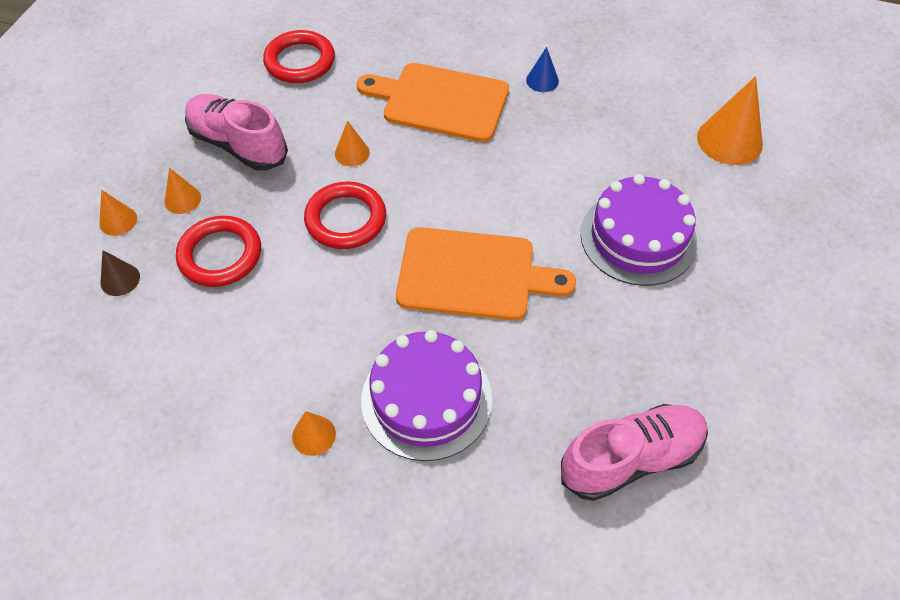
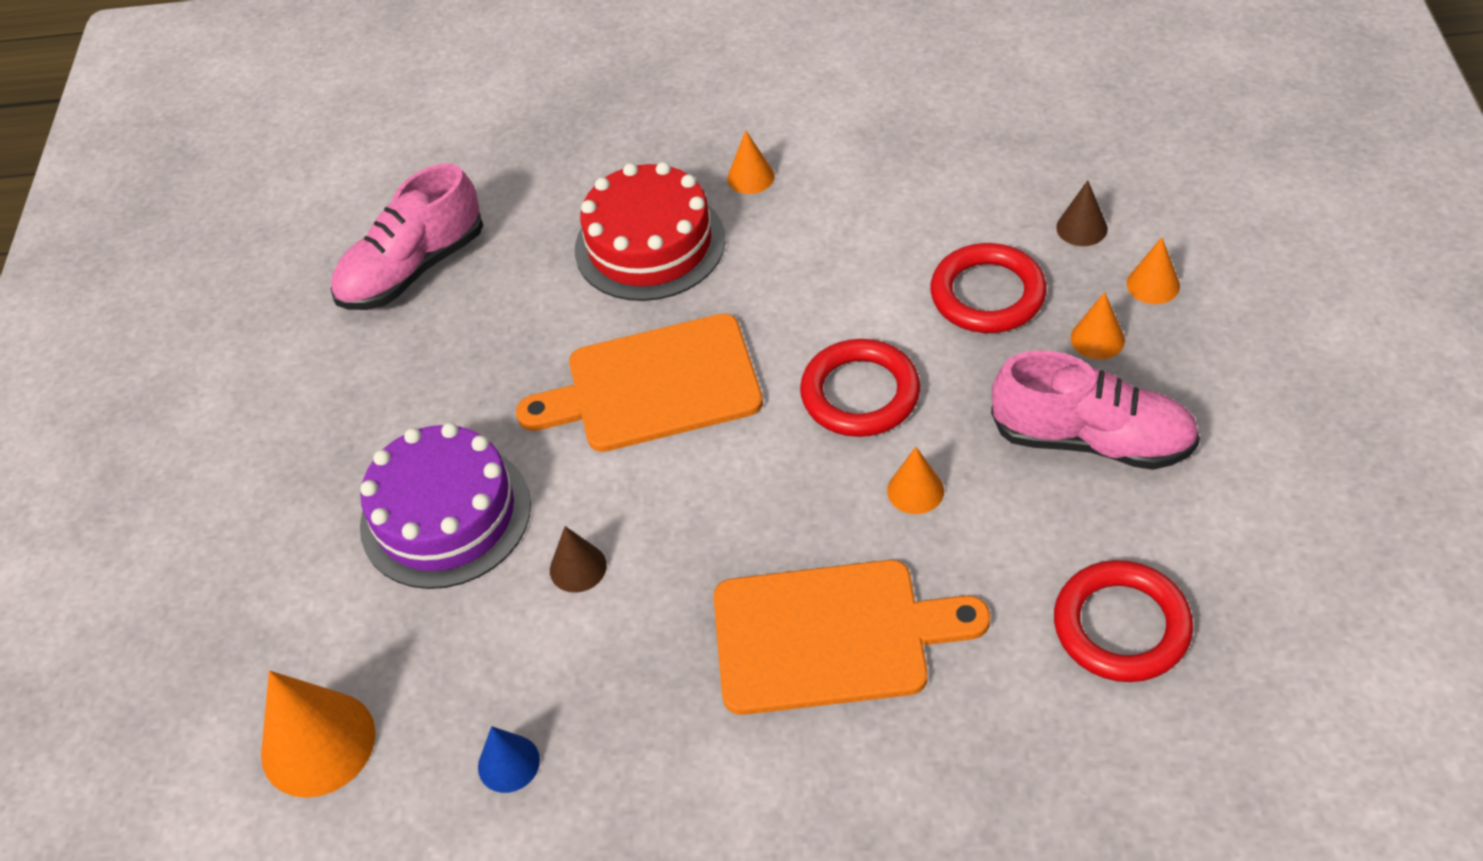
camera: 165 degrees right, 5 degrees down
purple cake [361,330,492,461] -> red cake [575,162,726,301]
blue cone [526,47,559,92] -> blue cone moved to [478,726,540,793]
none -> brown cone [550,526,607,593]

